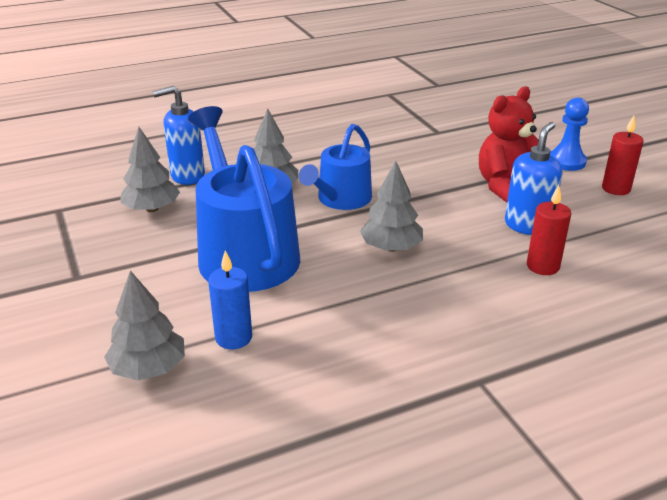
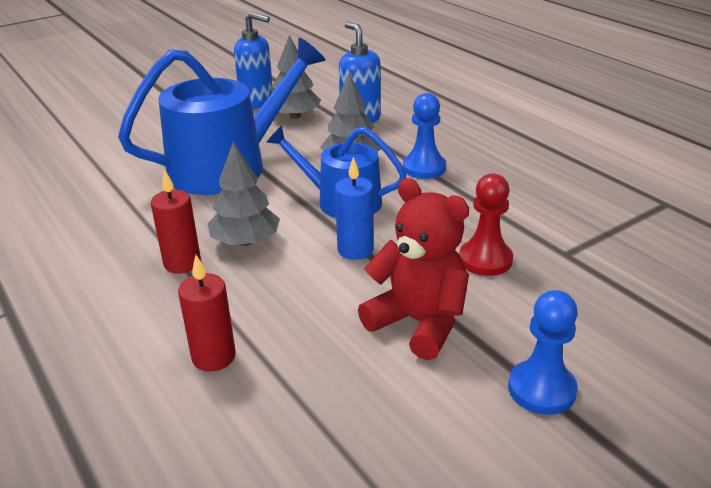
camera: 80 degrees right, 0 degrees up
grey tree [104,270,185,381] -> none
blue candle [208,250,252,350] -> blue candle moved to [335,157,374,260]
blue soap dispenser [505,122,562,235] -> blue soap dispenser moved to [234,12,273,109]
red candle [602,116,644,195] -> red candle moved to [151,170,201,273]
none -> blue pawn [403,93,446,179]
none -> red pawn [459,173,513,276]

